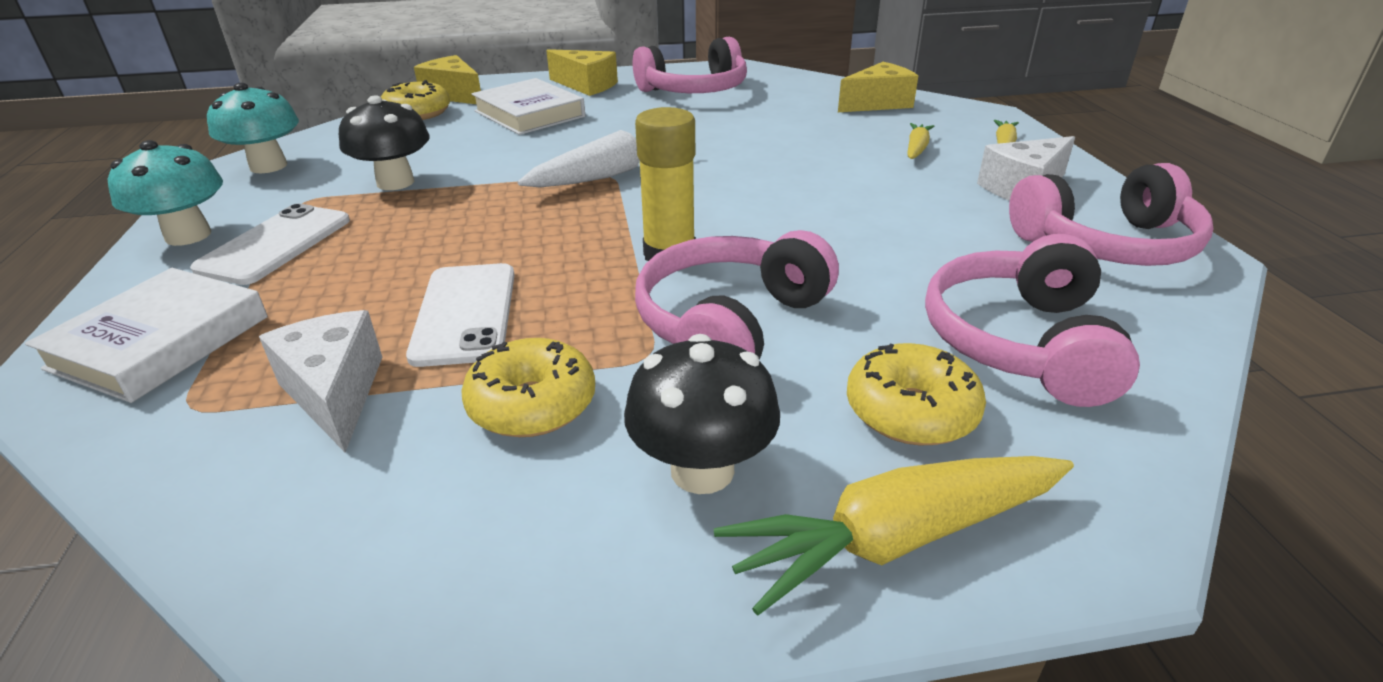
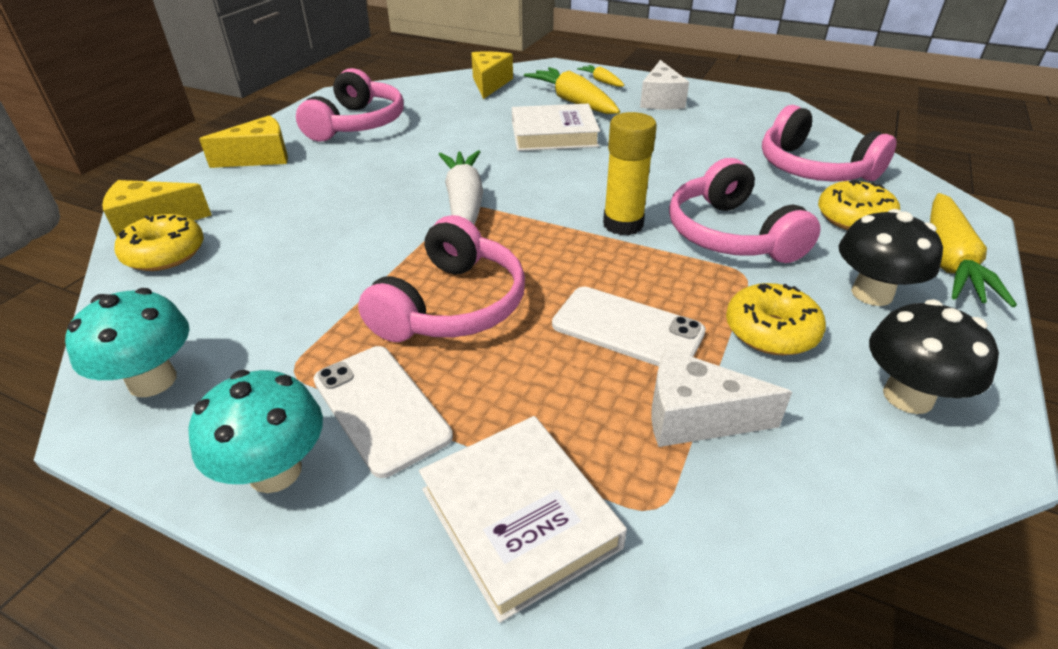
camera: 55 degrees left, 5 degrees up
black mushroom [339,95,430,190] -> black mushroom moved to [869,299,999,414]
white book [471,78,585,135] -> white book moved to [512,104,600,151]
yellow carrot [907,123,934,159] -> yellow carrot [524,67,620,114], size x1.93
pink headphones [1009,163,1213,266] -> pink headphones moved to [358,215,525,342]

